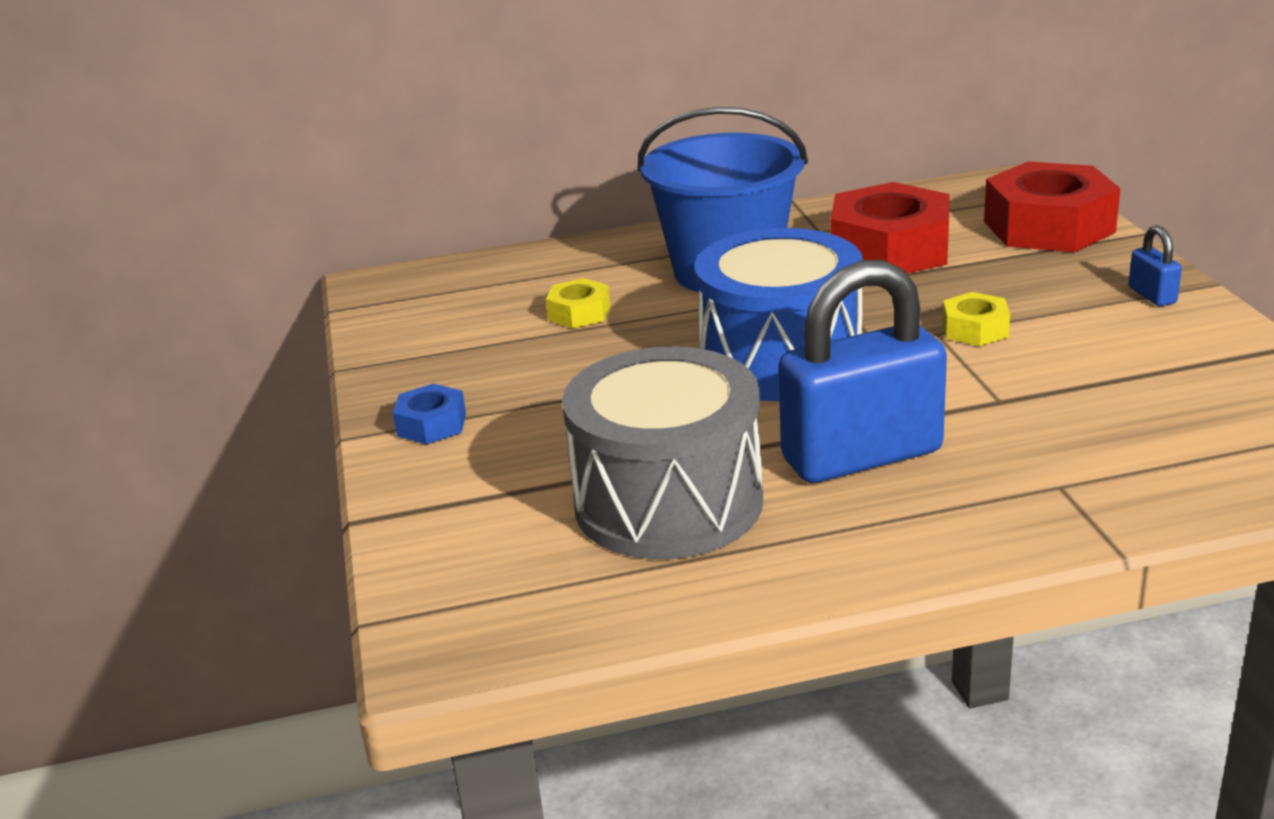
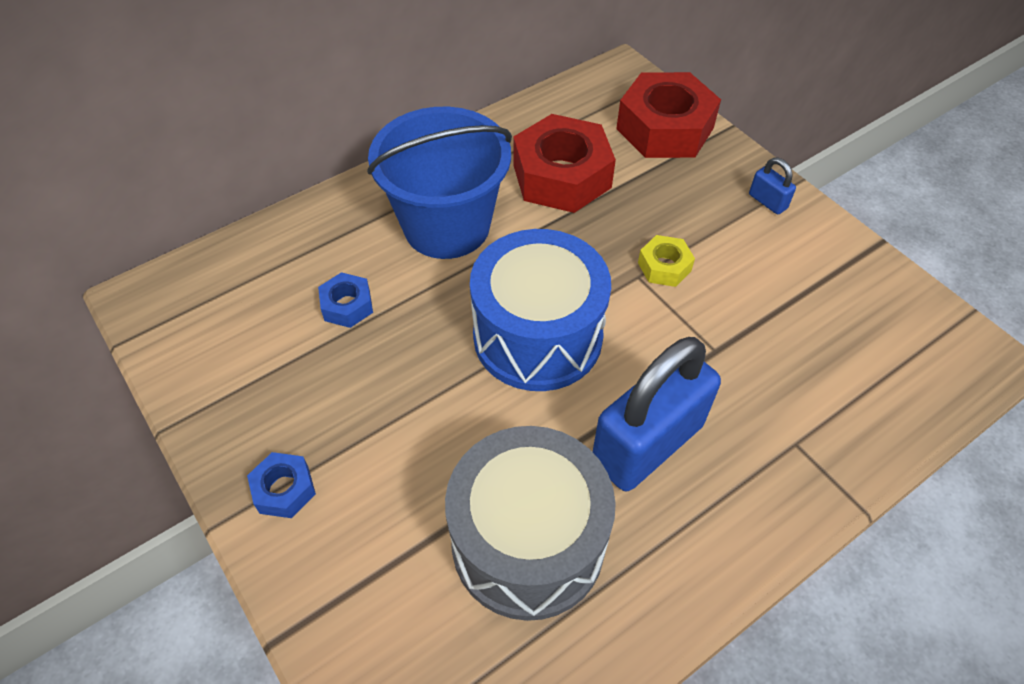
camera: 25 degrees left, 25 degrees up
yellow nut [546,278,610,328] -> blue nut [318,272,373,328]

